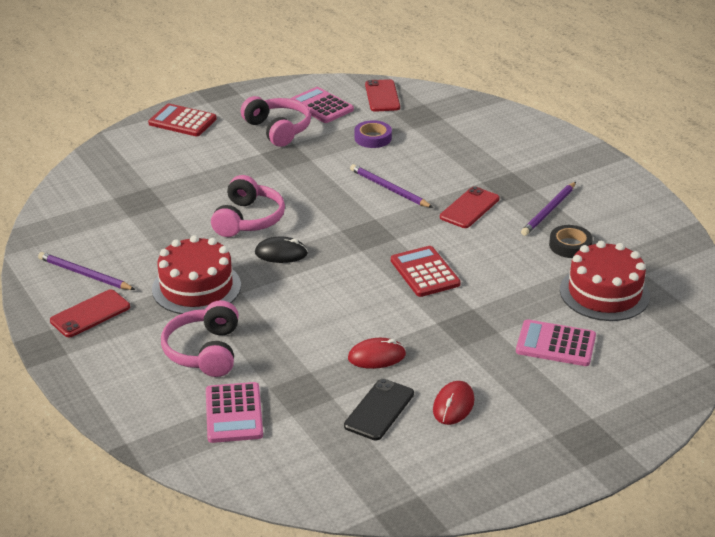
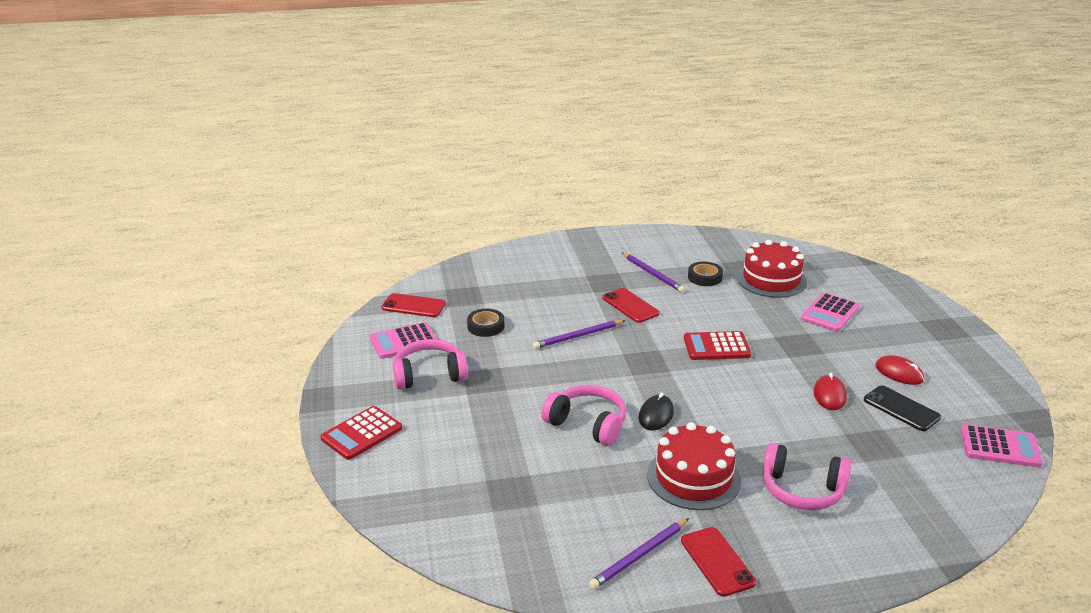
camera: 70 degrees left, 5 degrees down
pink calculator [206,382,263,443] -> pink calculator moved to [961,424,1043,467]
purple tape [355,120,392,148] -> black tape [467,309,504,337]

